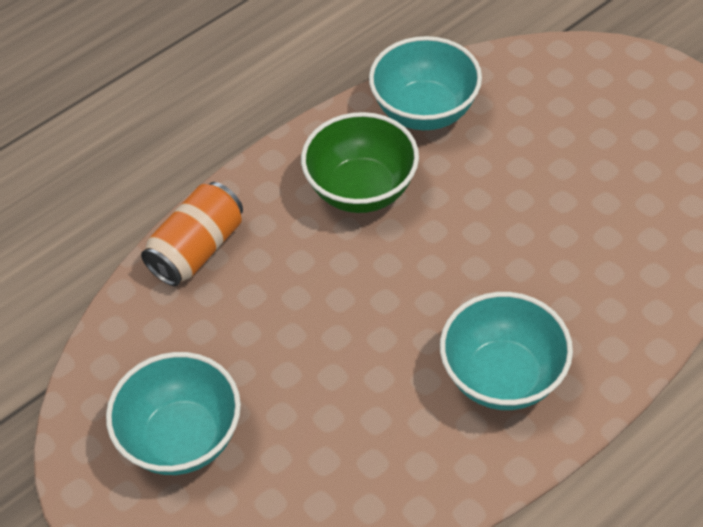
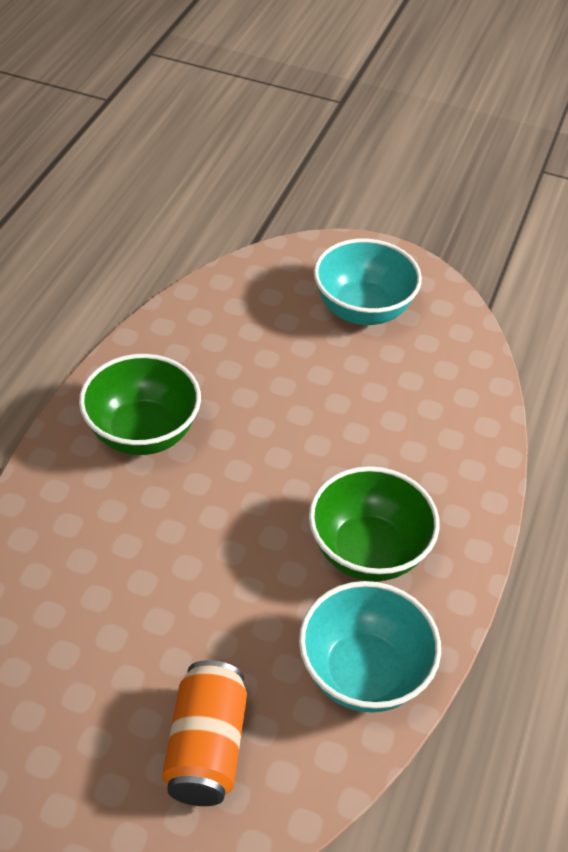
camera: 145 degrees right, 5 degrees down
orange can [141,182,243,286] -> orange can moved to [162,660,247,806]
turquoise bowl [440,292,573,410] -> green bowl [79,354,201,455]

